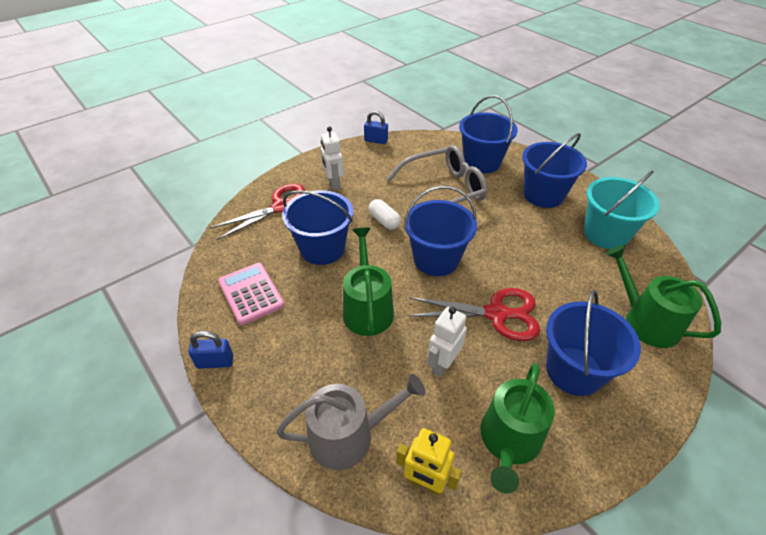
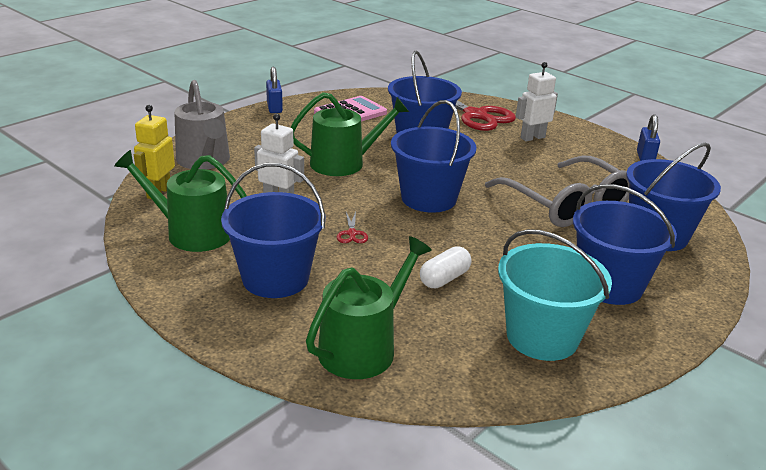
camera: 80 degrees right, 15 degrees down
white capsule [369,199,401,230] -> white capsule moved to [420,246,472,288]
red scissors [408,288,540,341] -> red scissors [337,212,368,243], size x0.40

